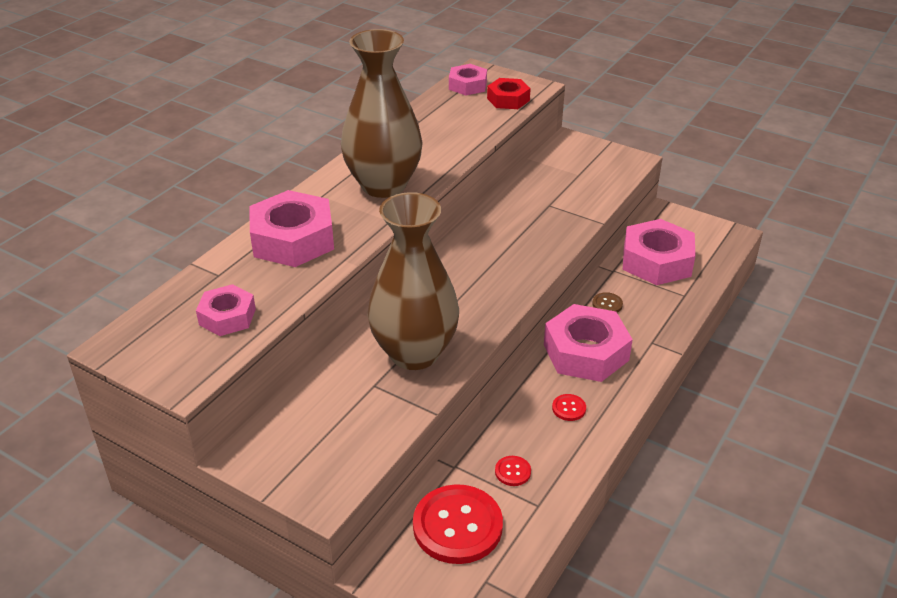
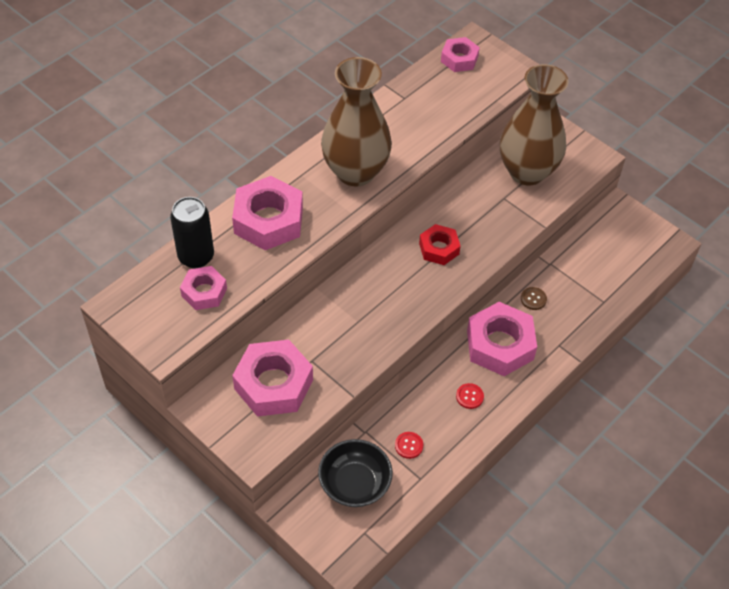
camera: 10 degrees right, 15 degrees up
brown vase [367,192,459,370] -> brown vase moved to [500,64,569,186]
red button [413,484,503,564] -> black bowl [318,439,393,507]
red nut [487,78,531,109] -> red nut moved to [419,224,461,265]
pink nut [623,219,696,285] -> pink nut moved to [232,340,313,417]
none -> black can [170,197,214,268]

